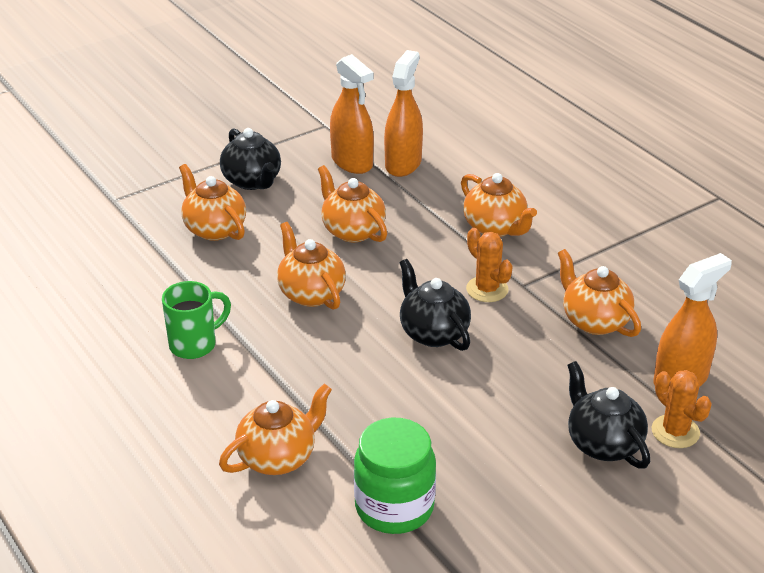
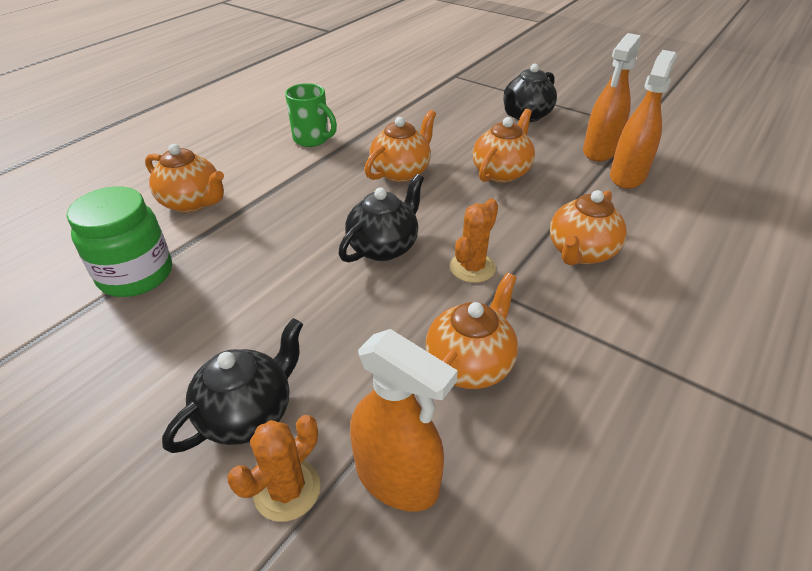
camera: 70 degrees right, 5 degrees up
orange teapot [179,164,246,241] -> none
orange spray bottle [384,50,423,177] -> orange spray bottle turned 60 degrees counterclockwise [610,50,677,189]

